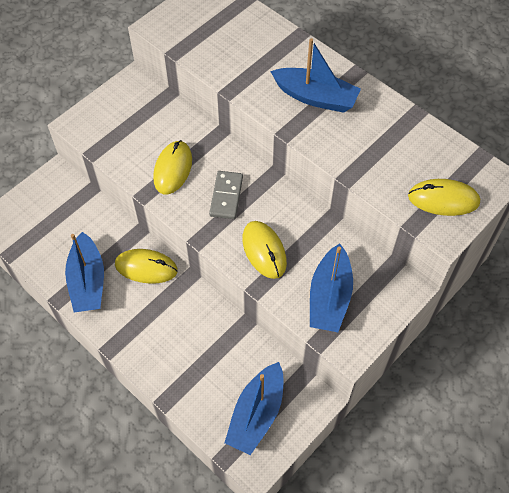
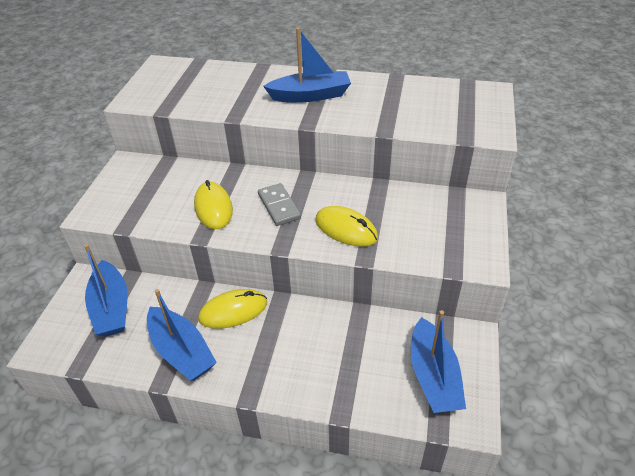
camera: 30 degrees left, 15 degrees down
blue boat [310,243,353,332] -> blue boat moved to [84,244,128,337]
yellow mouse [408,179,480,216] -> none

